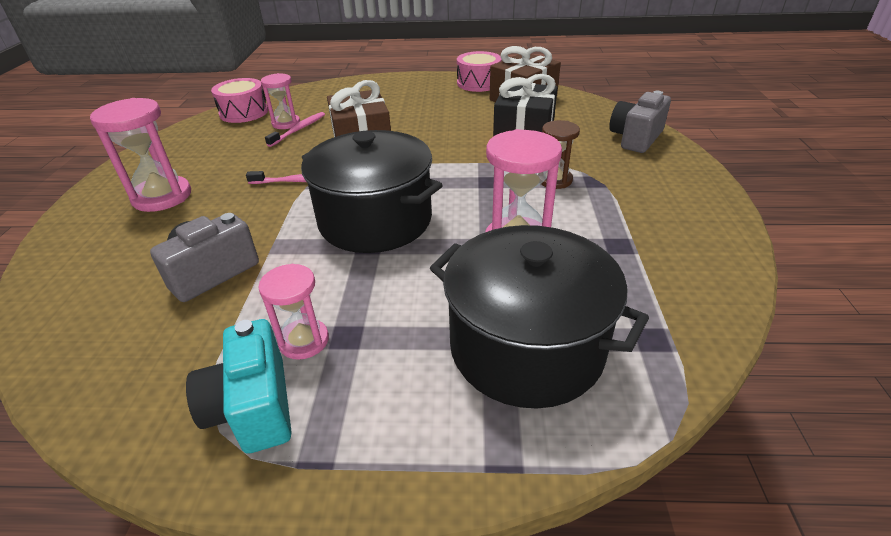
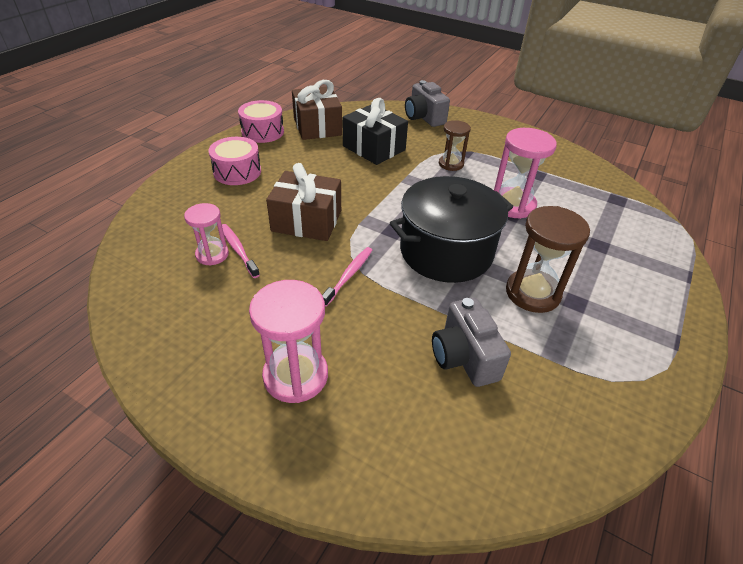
camera: 65 degrees left, 5 degrees up
turquoise camera [186,319,292,454] -> none
pink drum [211,78,268,123] -> pink drum moved to [208,137,261,185]
pink hourglass [258,264,329,360] -> none
black pot [430,225,649,408] -> none
none -> brown hourglass [506,206,590,313]

